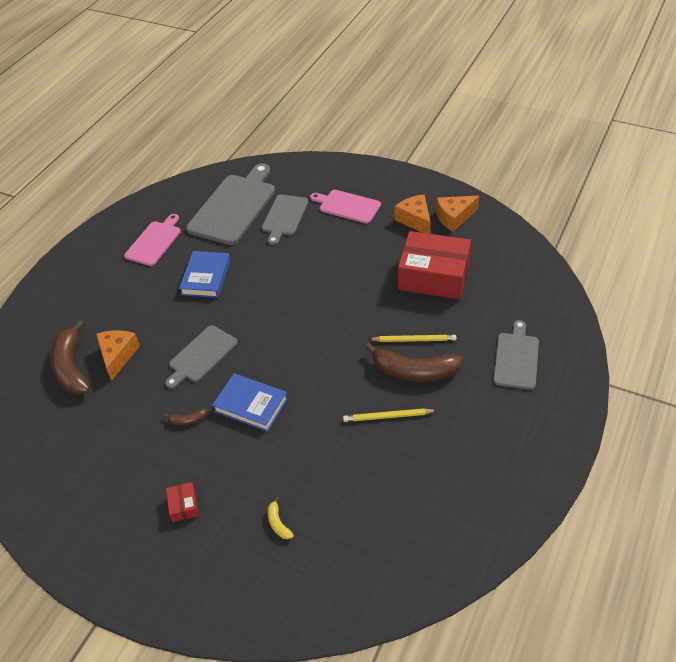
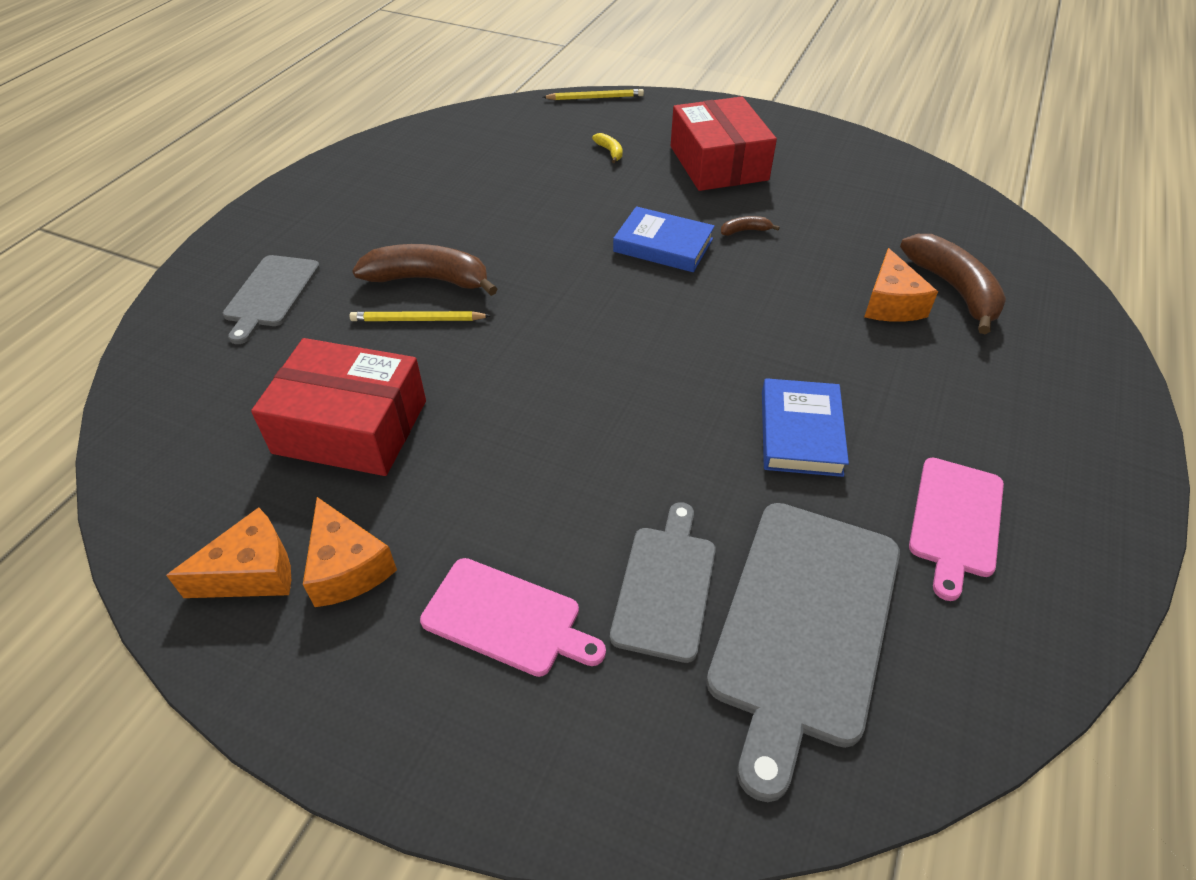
camera: 175 degrees right, 0 degrees up
grey cutting board [165,325,238,389] -> none
red box [166,482,199,522] -> red box [671,96,777,191], size x2.50
yellow pencil [343,408,437,422] -> yellow pencil moved to [542,89,644,100]

